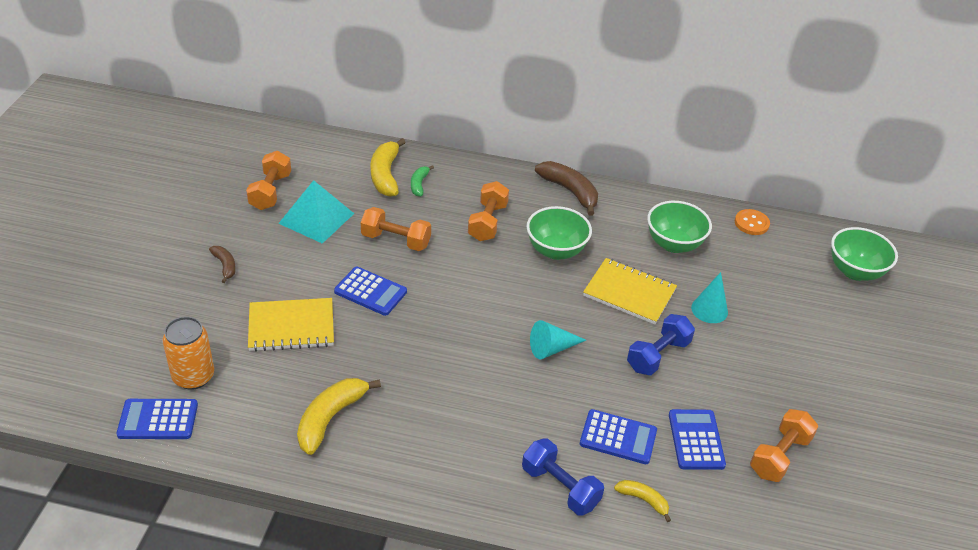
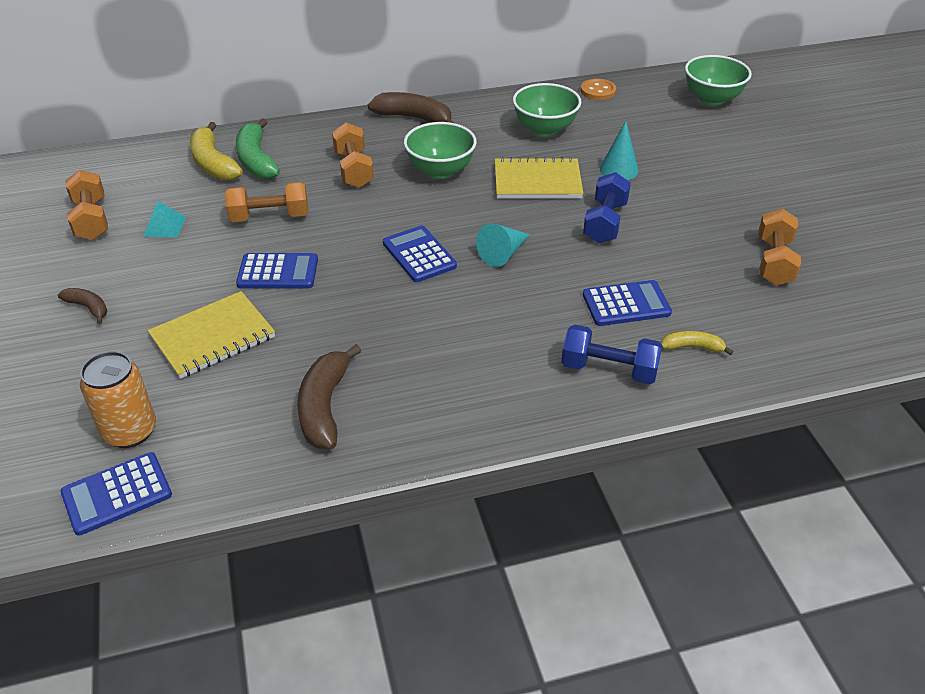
camera: 25 degrees left, 0 degrees up
turquoise pyramid [278,180,354,244] -> turquoise pyramid [143,201,186,238], size x0.53
yellow banana [297,378,381,455] -> brown banana [297,344,361,449]
green banana [411,165,434,197] -> green banana [236,118,280,179], size x1.82
blue calculator [669,409,726,470] -> blue calculator moved to [383,226,457,282]

